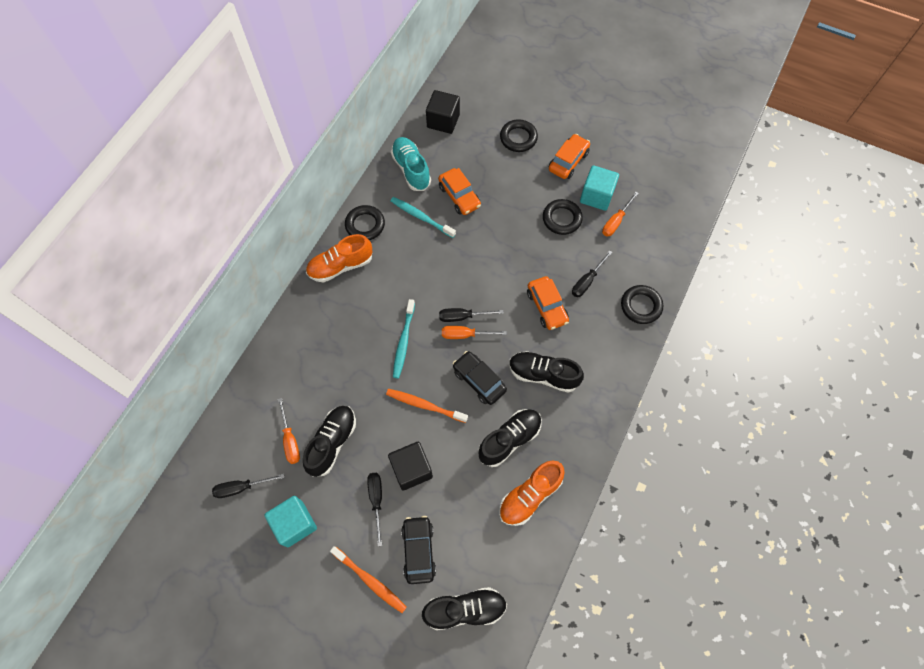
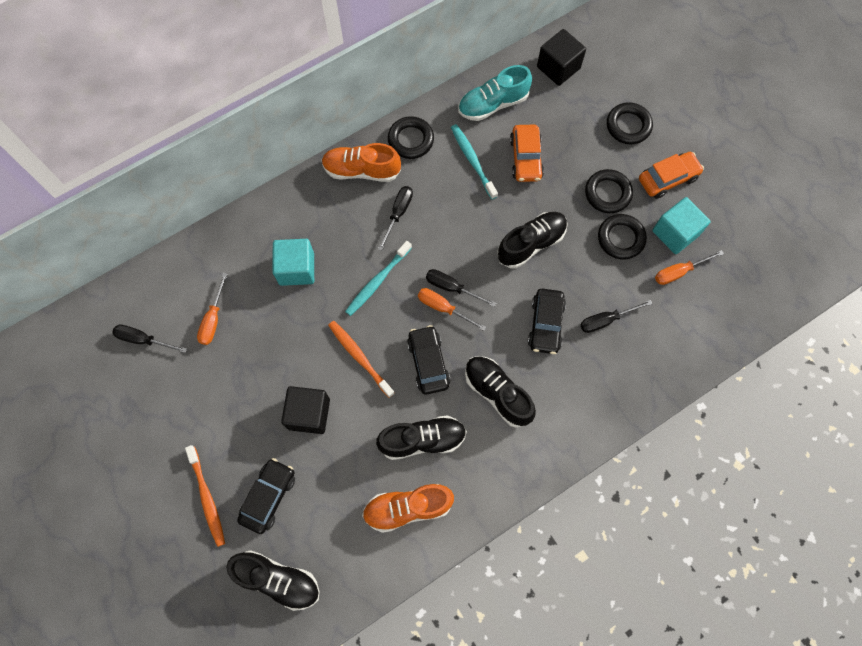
camera: 30 degrees right, 5 degrees up
turquoise cube [264,496,317,547] -> turquoise cube moved to [272,239,314,286]
black shoe [303,406,356,477] -> black shoe moved to [497,212,568,268]
black screwdriver [367,473,382,546] -> black screwdriver moved to [378,186,413,251]
turquoise shoe [391,137,431,191] -> turquoise shoe turned 120 degrees counterclockwise [458,65,532,121]
orange car [527,276,569,330] -> black car [528,289,566,354]
black ring [621,285,663,324] -> black ring moved to [585,169,633,213]

